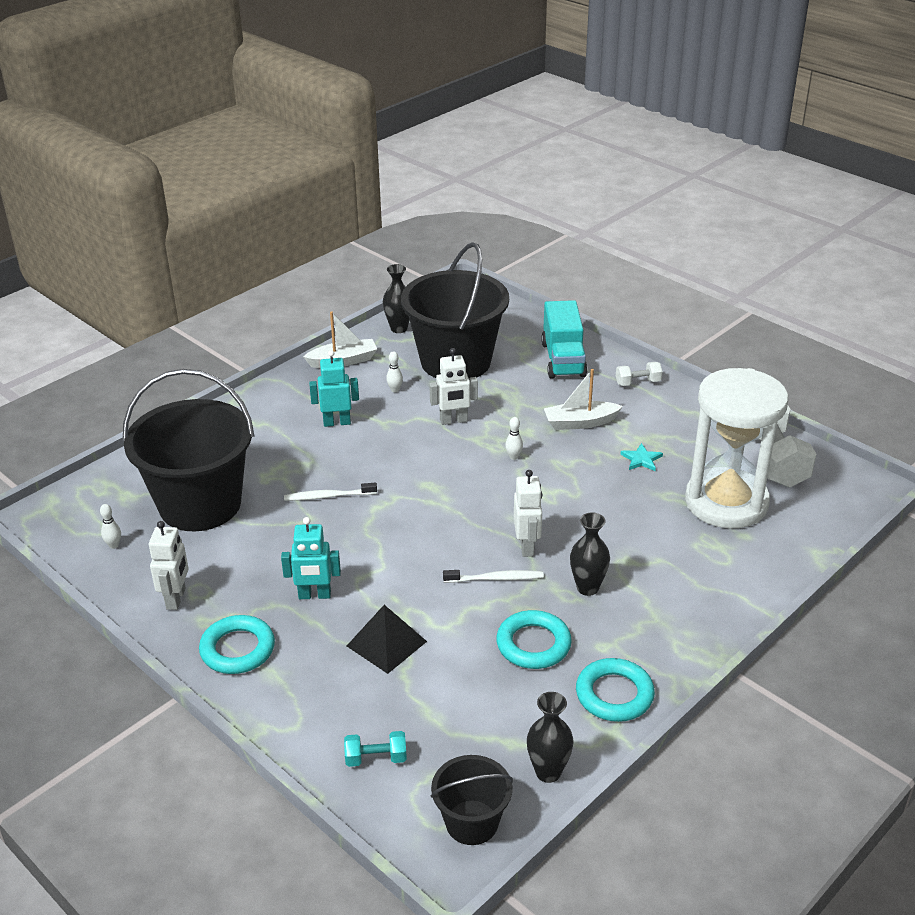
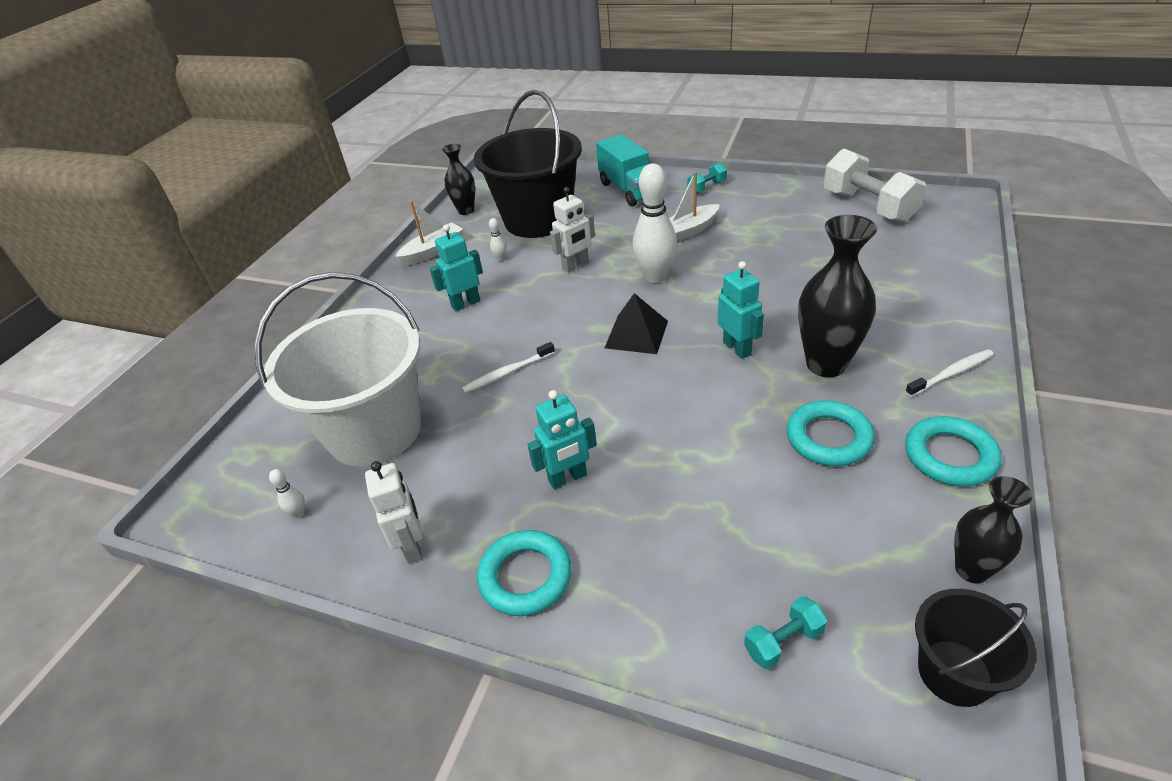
camera: 20 degrees left, 5 degrees up
black bucket [123,369,254,531] -> white bucket [255,272,421,467]
black pyramid [347,605,427,674] -> black pyramid moved to [605,293,668,354]
white toothbrush [443,570,544,583] -> white toothbrush moved to [905,349,994,397]
white bowling pin [505,417,523,460] -> white bowling pin [633,163,677,283], size x2.45
white robot [514,470,542,557] -> turquoise robot [718,261,764,359]
black vase [570,512,610,596] -> black vase [798,215,877,377], size x1.66
white dumbbell [616,362,662,386] -> turquoise dumbbell [687,162,727,193]
turquoise star [620,443,663,471] -> none
white hourglass [685,368,788,528] -> none

